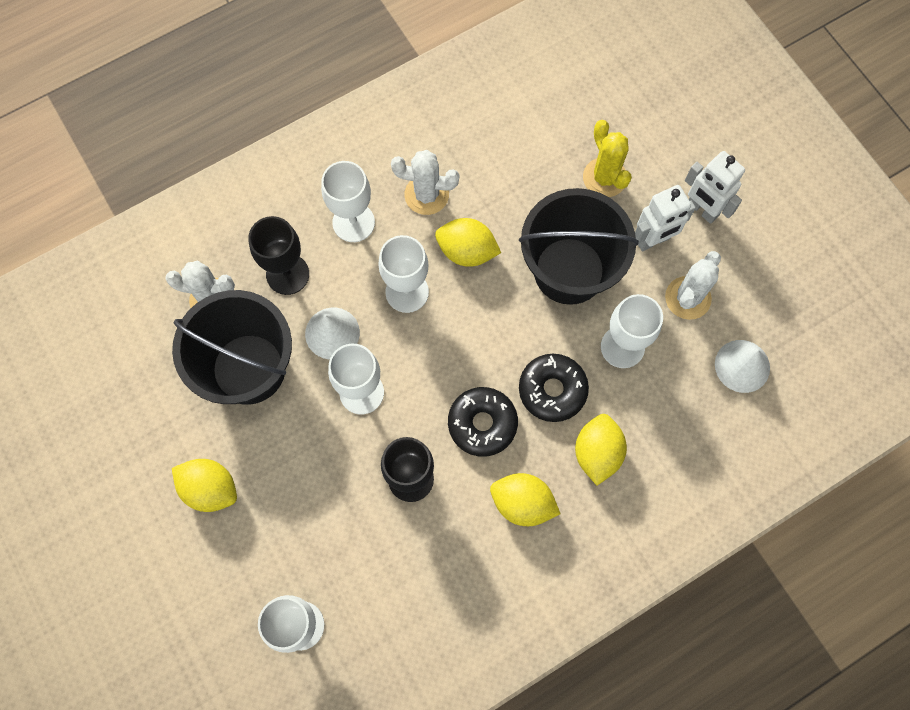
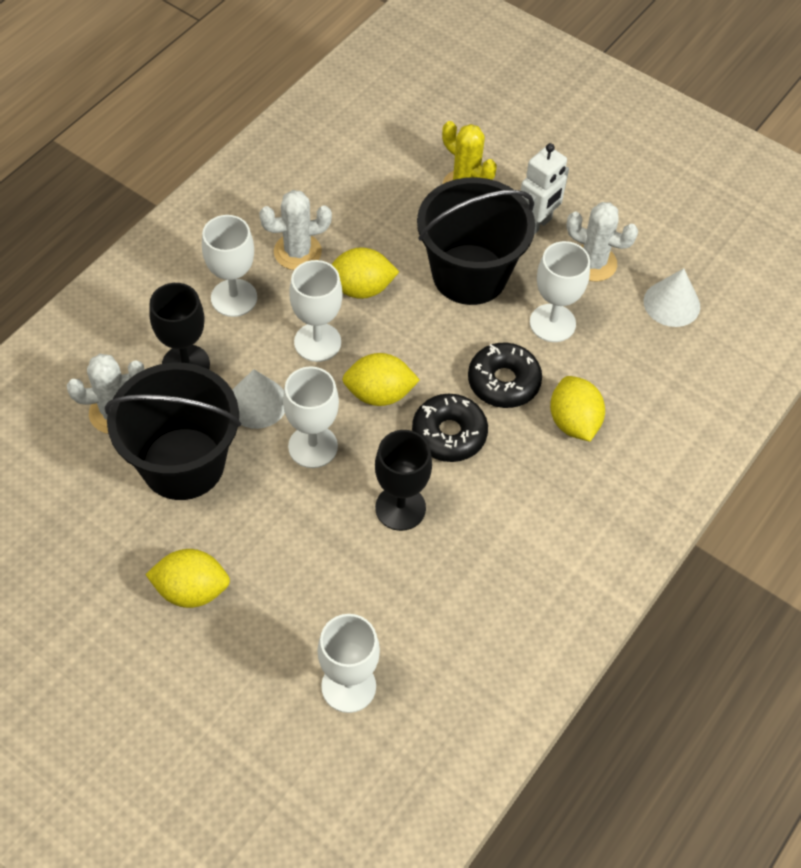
camera: 25 degrees left, 15 degrees down
yellow lemon [490,473,560,526] -> yellow lemon moved to [342,353,420,406]
white cactus [665,251,721,320] -> white cactus turned 75 degrees counterclockwise [566,202,638,282]
white robot [685,151,745,224] -> none

